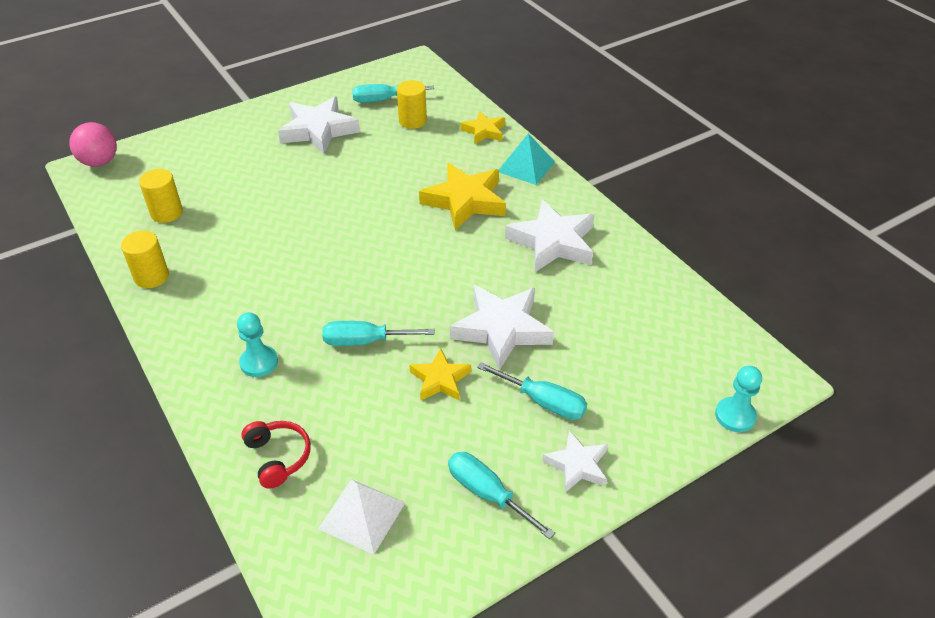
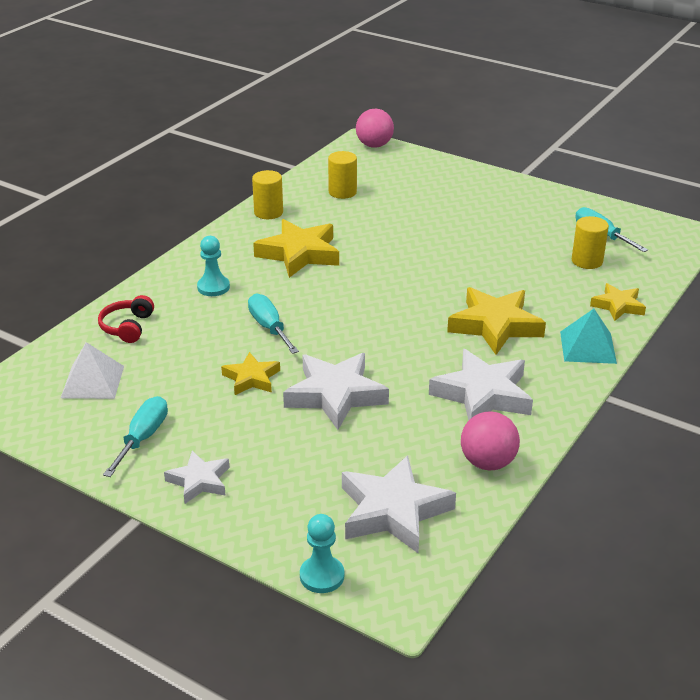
camera: 65 degrees right, 10 degrees down
red headphones [241,421,311,488] -> red headphones turned 150 degrees clockwise [98,295,154,343]
white star [278,96,360,154] -> white star moved to [342,455,456,553]
turquoise screwdriver [477,362,587,420] -> none
none -> yellow star [253,219,339,278]
none -> pink ball [461,411,520,470]

